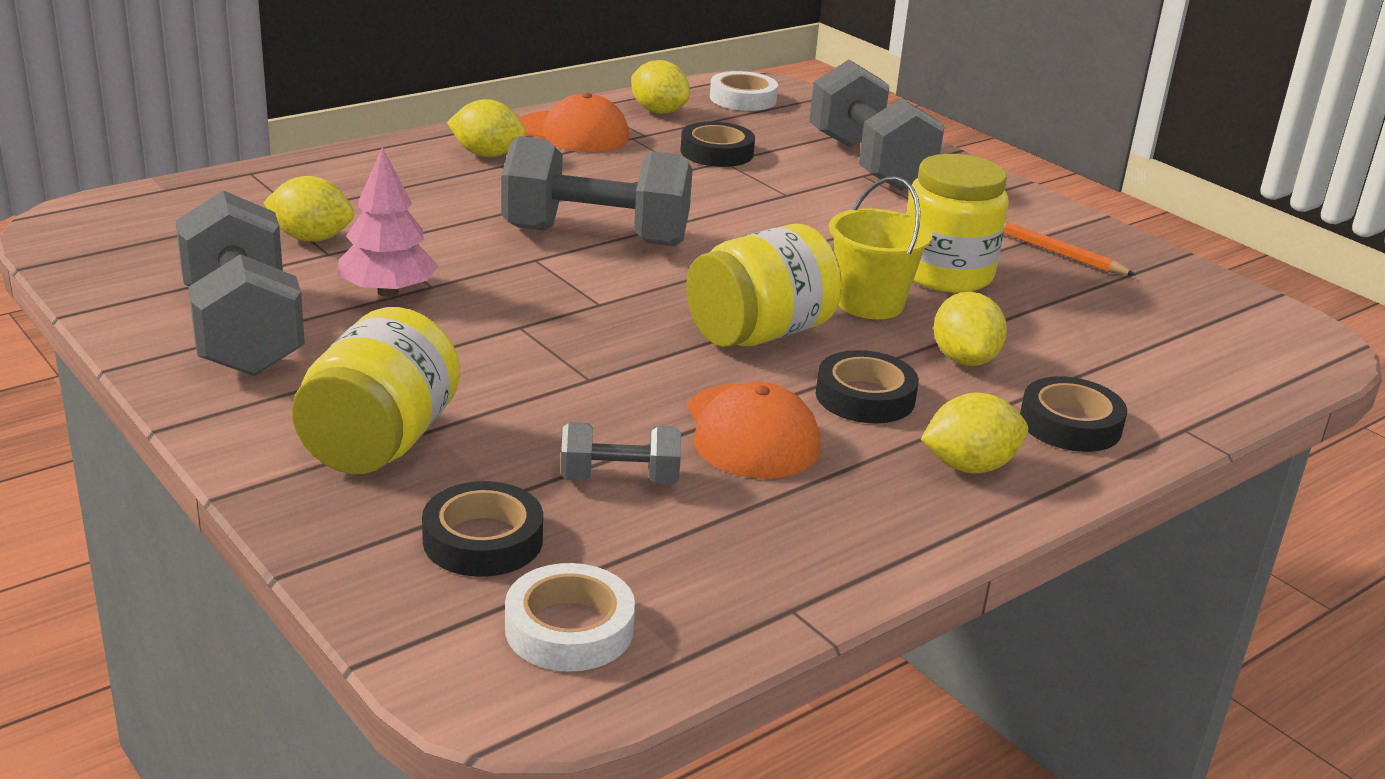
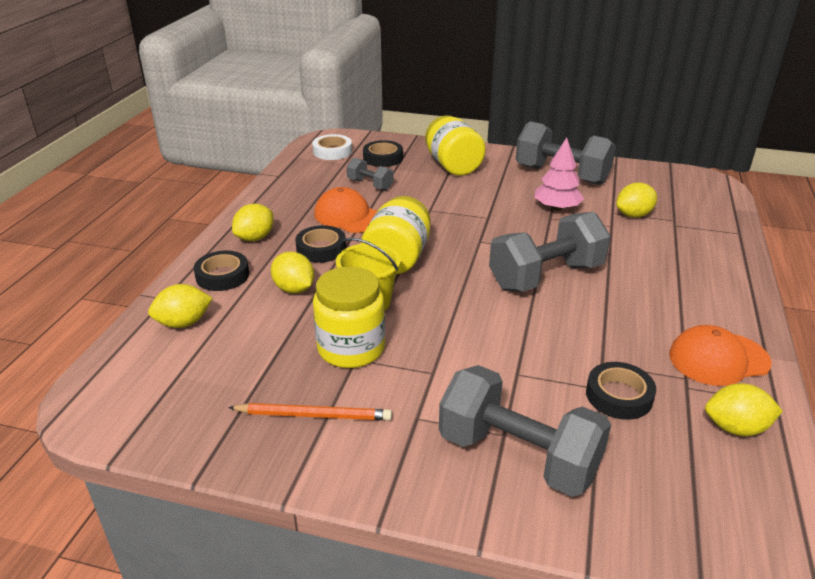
camera: 145 degrees right, 5 degrees up
yellow lemon [447,99,526,157] -> yellow lemon moved to [148,284,213,328]
grey dumbbell [561,422,681,484] -> grey dumbbell turned 75 degrees clockwise [347,158,394,191]
white tape [710,71,778,111] -> none

